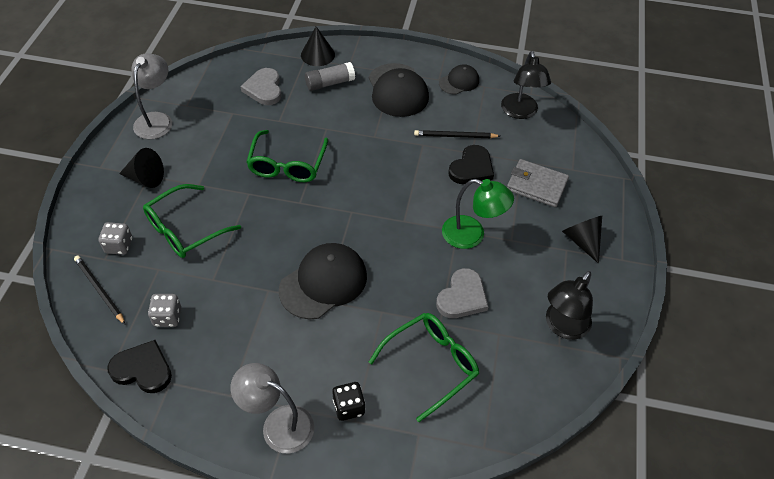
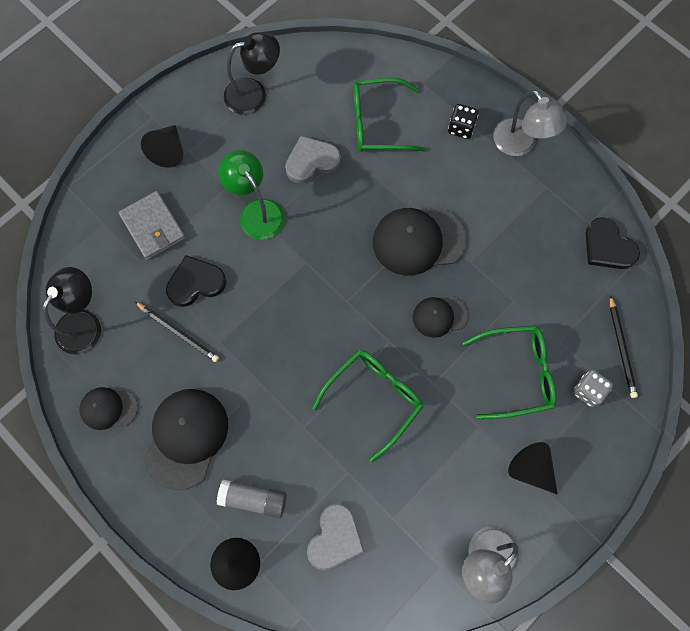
camera: 145 degrees left, 20 degrees up
grey dice [148,294,181,327] -> none
none -> black cap [413,296,468,338]

